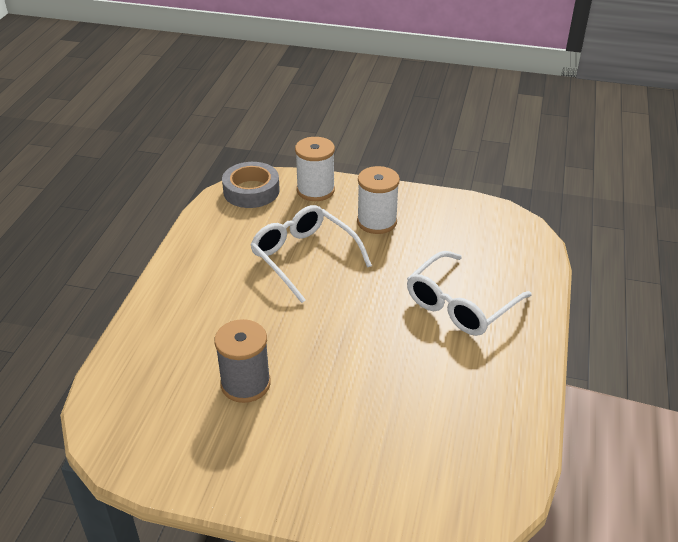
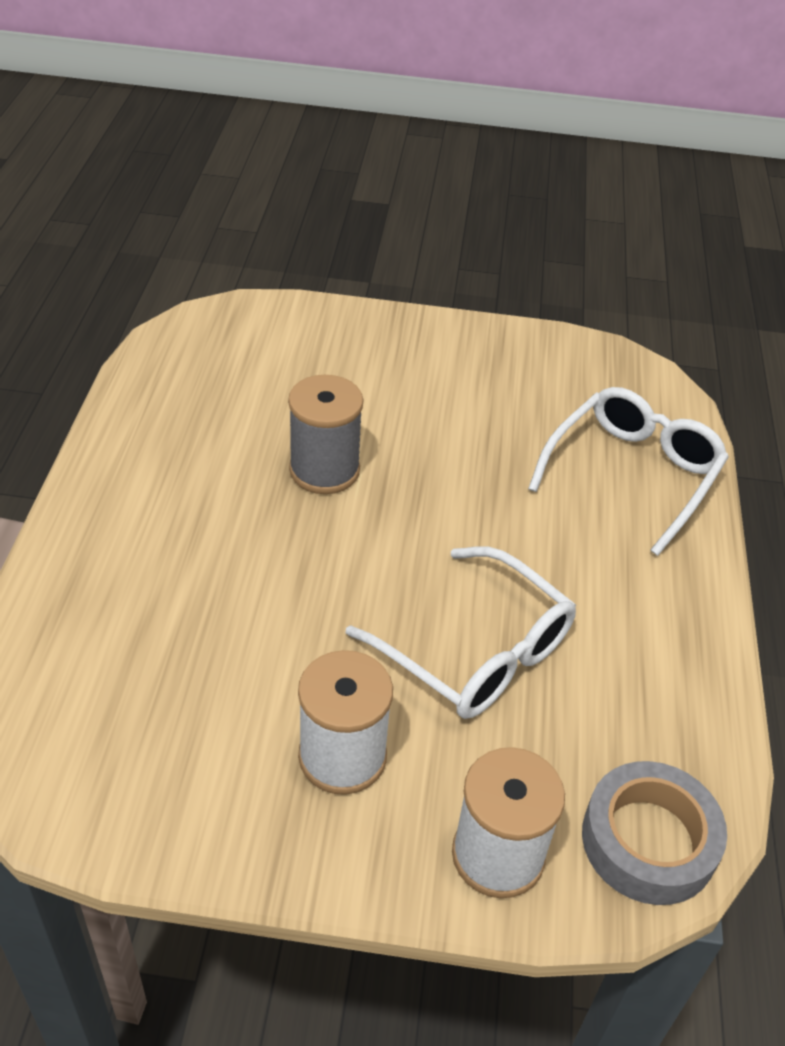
camera: 170 degrees right, 5 degrees up
grey spool [214,319,271,403] -> grey spool moved to [288,375,363,494]
white glasses [407,251,532,336] -> white glasses moved to [528,387,729,556]

